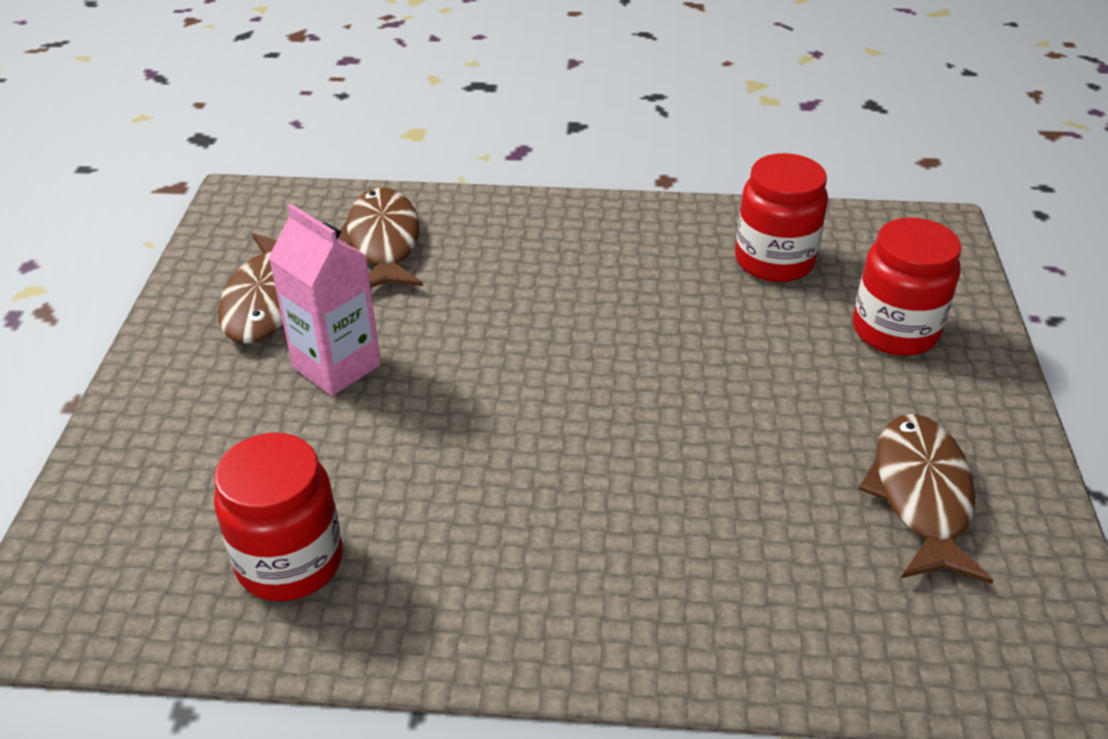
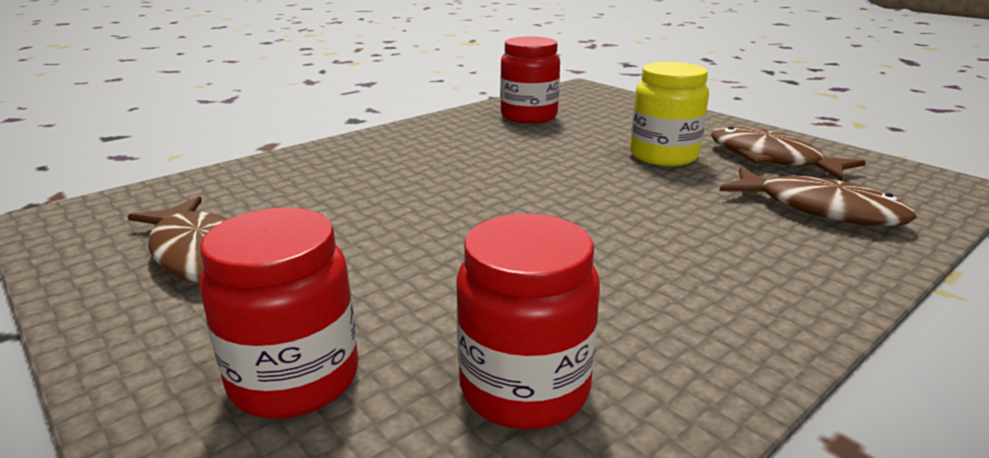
camera: 135 degrees right, 15 degrees down
pink carton [269,204,381,396] -> yellow jar [630,62,709,166]

